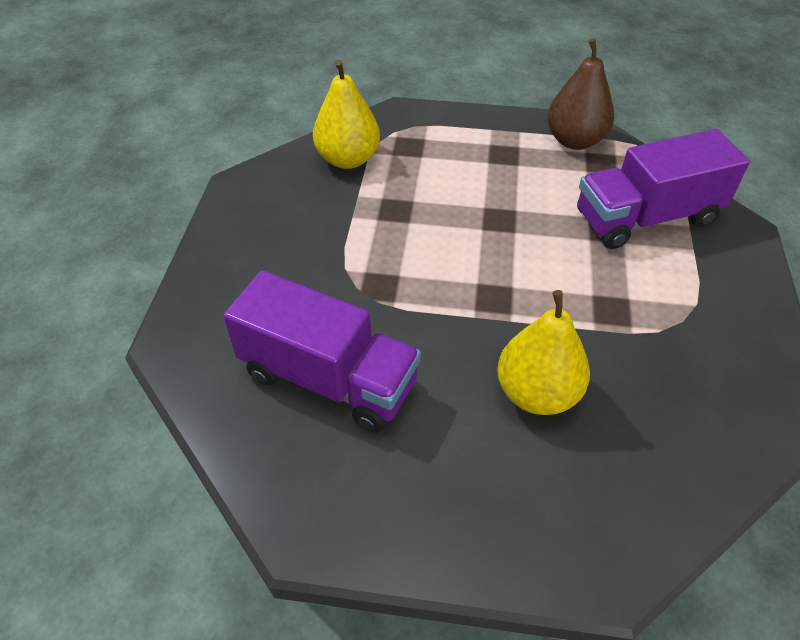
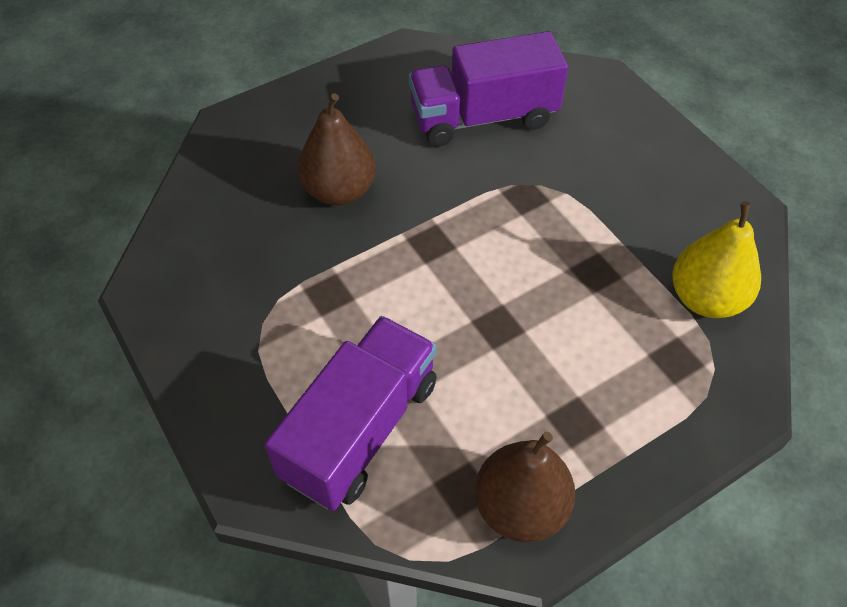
camera: 140 degrees right, 5 degrees up
yellow pear [497,290,590,415] -> brown pear [298,94,376,205]

